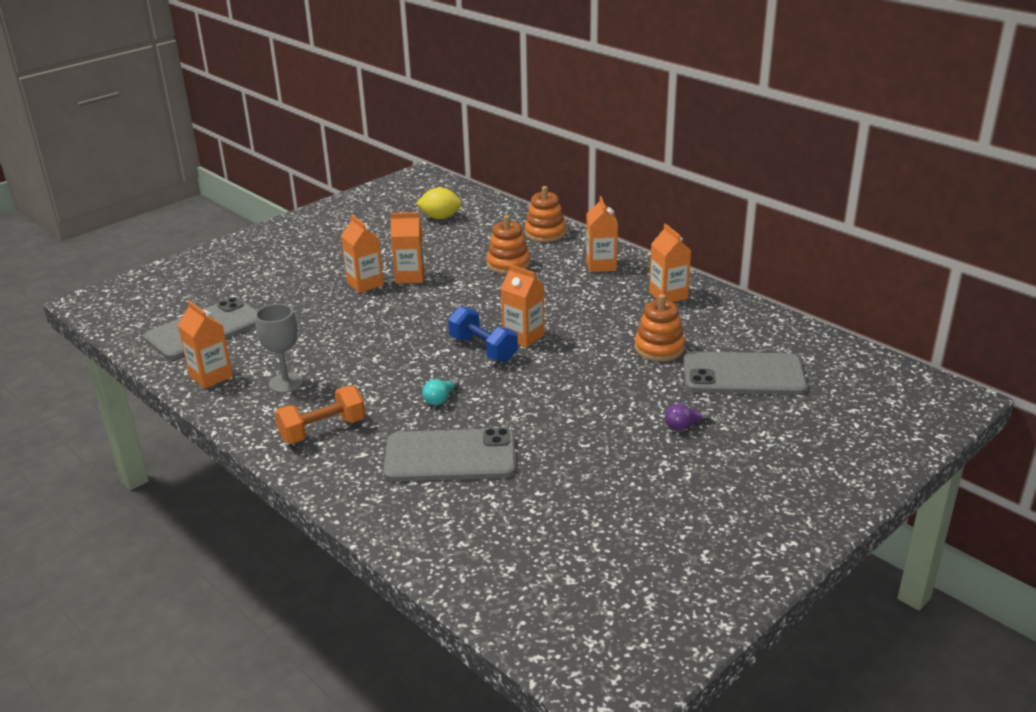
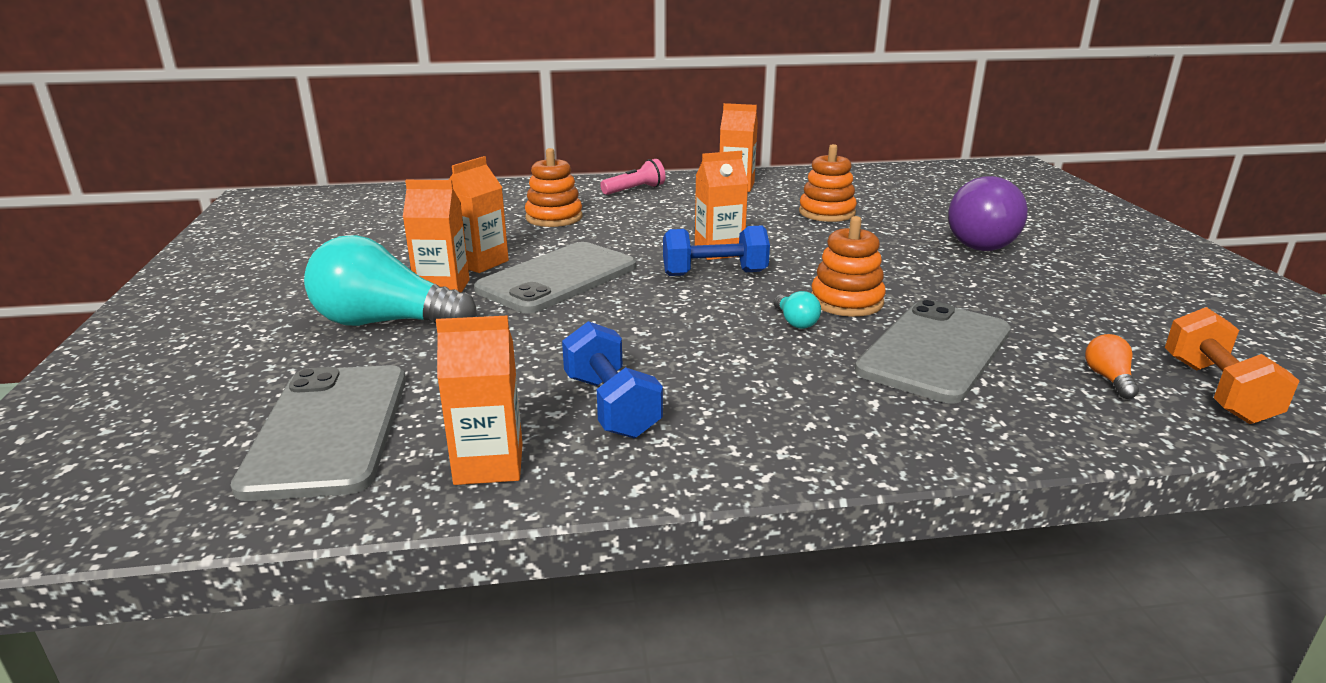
camera: 55 degrees left, 5 degrees down
grey goblet [255,304,303,393] -> blue dumbbell [562,321,663,439]
orange dumbbell [275,386,365,443] -> orange dumbbell moved to [1165,307,1300,424]
yellow lemon [416,188,462,219] -> none
orange stacking toy [525,186,566,242] -> orange stacking toy moved to [811,216,886,317]
orange carton [586,196,618,272] -> pink flashlight [600,159,665,195]
purple light bulb [665,404,711,431] -> purple light bulb [948,176,1028,251], size x2.40
grey phone [683,351,807,395] -> grey phone moved to [474,242,636,314]
none -> turquoise light bulb [304,235,477,326]
none -> orange light bulb [1085,334,1139,399]

